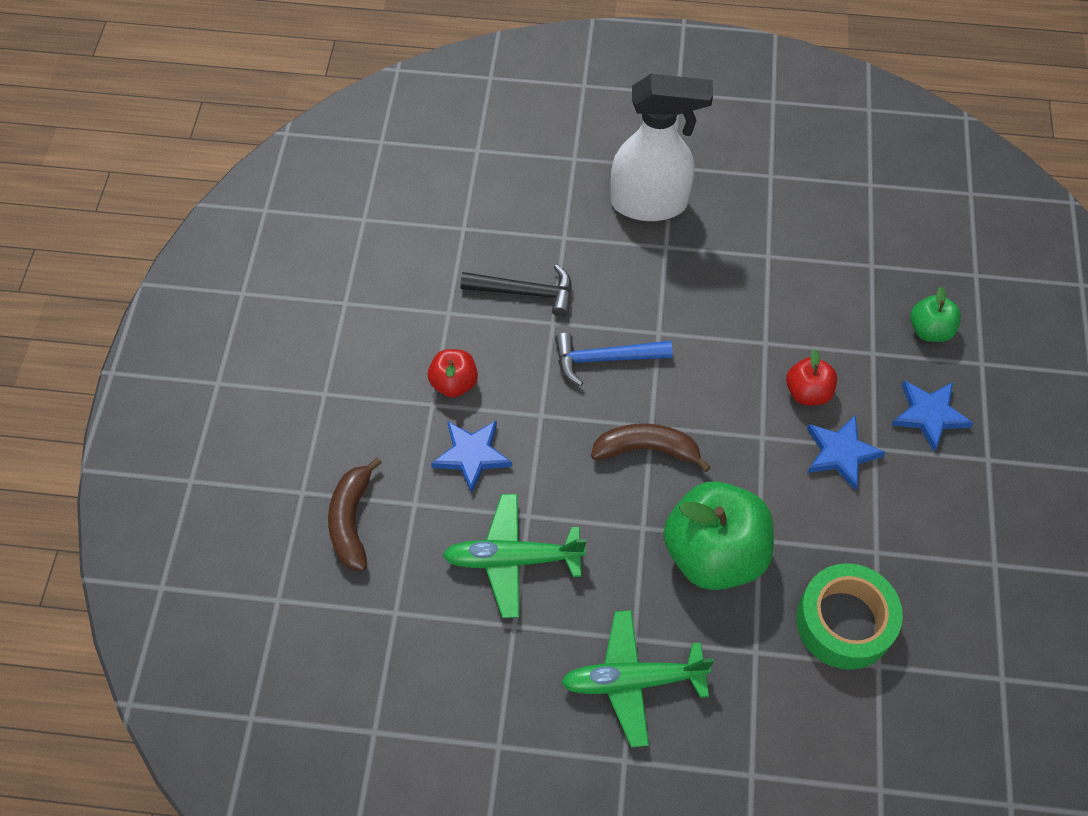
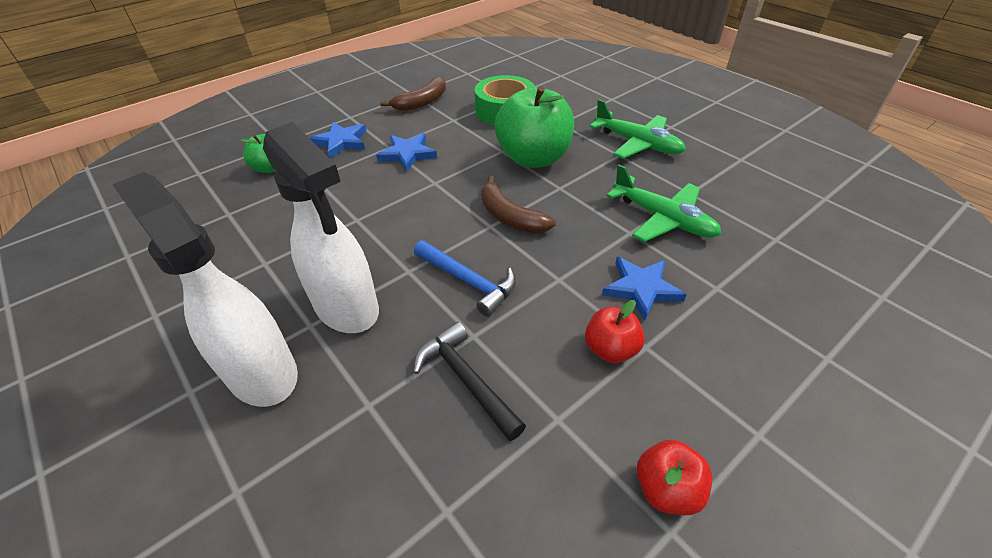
camera: 135 degrees left, 15 degrees down
brown banana [328,457,382,571] -> brown banana moved to [380,76,446,111]
red apple [786,349,837,405] -> red apple moved to [637,440,712,515]
none -> white spray bottle [263,122,379,333]

